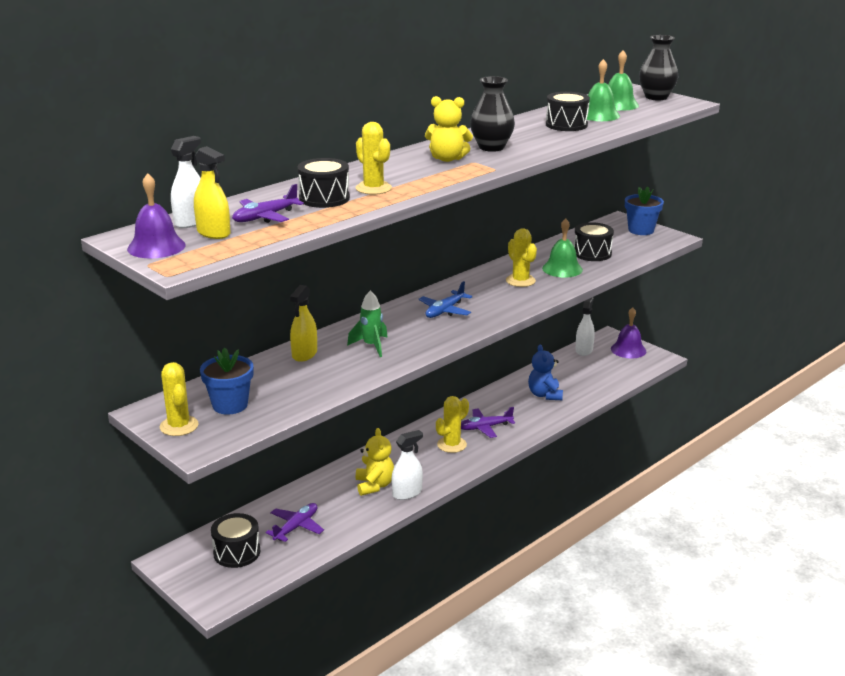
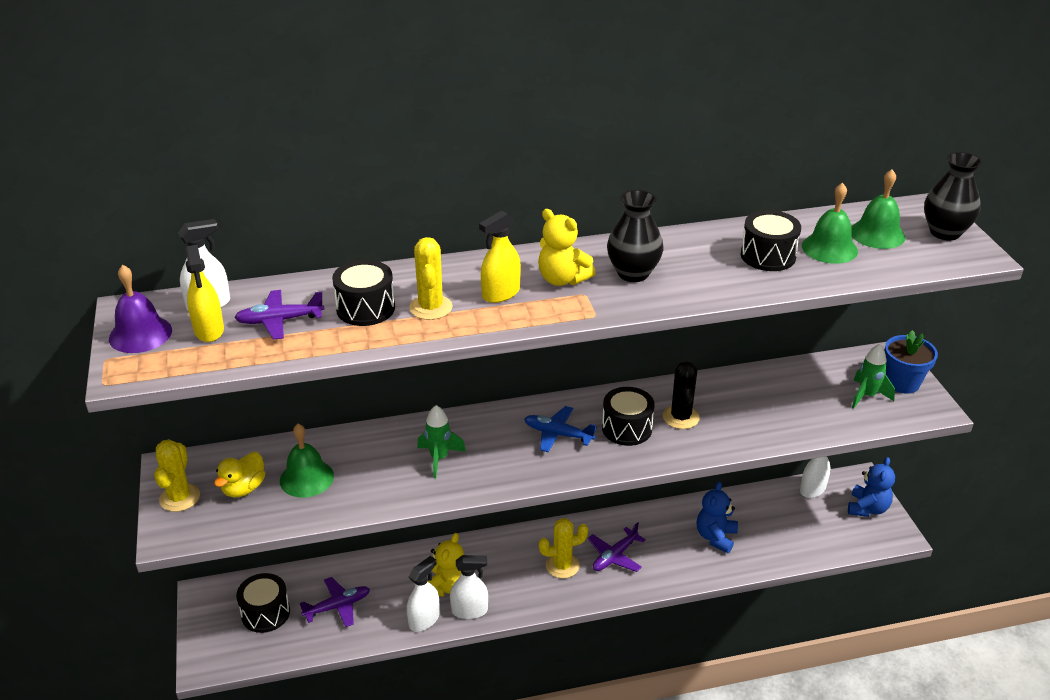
camera: 30 degrees right, 10 degrees up
blue flower pot [200,347,254,415] -> yellow duck [214,452,265,498]
yellow spray bottle [290,285,317,362] -> yellow spray bottle moved to [479,210,521,303]
blue plane [419,281,472,318] -> blue plane turned 45 degrees clockwise [524,406,597,452]
purple plane [461,407,515,438] -> purple plane turned 60 degrees counterclockwise [588,522,646,572]
yellow cactus [506,228,537,287] -> black cactus [663,361,700,429]
green bell [542,218,583,278] -> green bell moved to [280,424,334,498]
black drum [574,222,614,261] -> black drum moved to [602,387,655,446]
purple bell [611,307,646,359] -> blue teddy bear [848,457,895,517]
none -> white spray bottle [407,556,440,632]
none -> green rocket [852,344,895,409]

